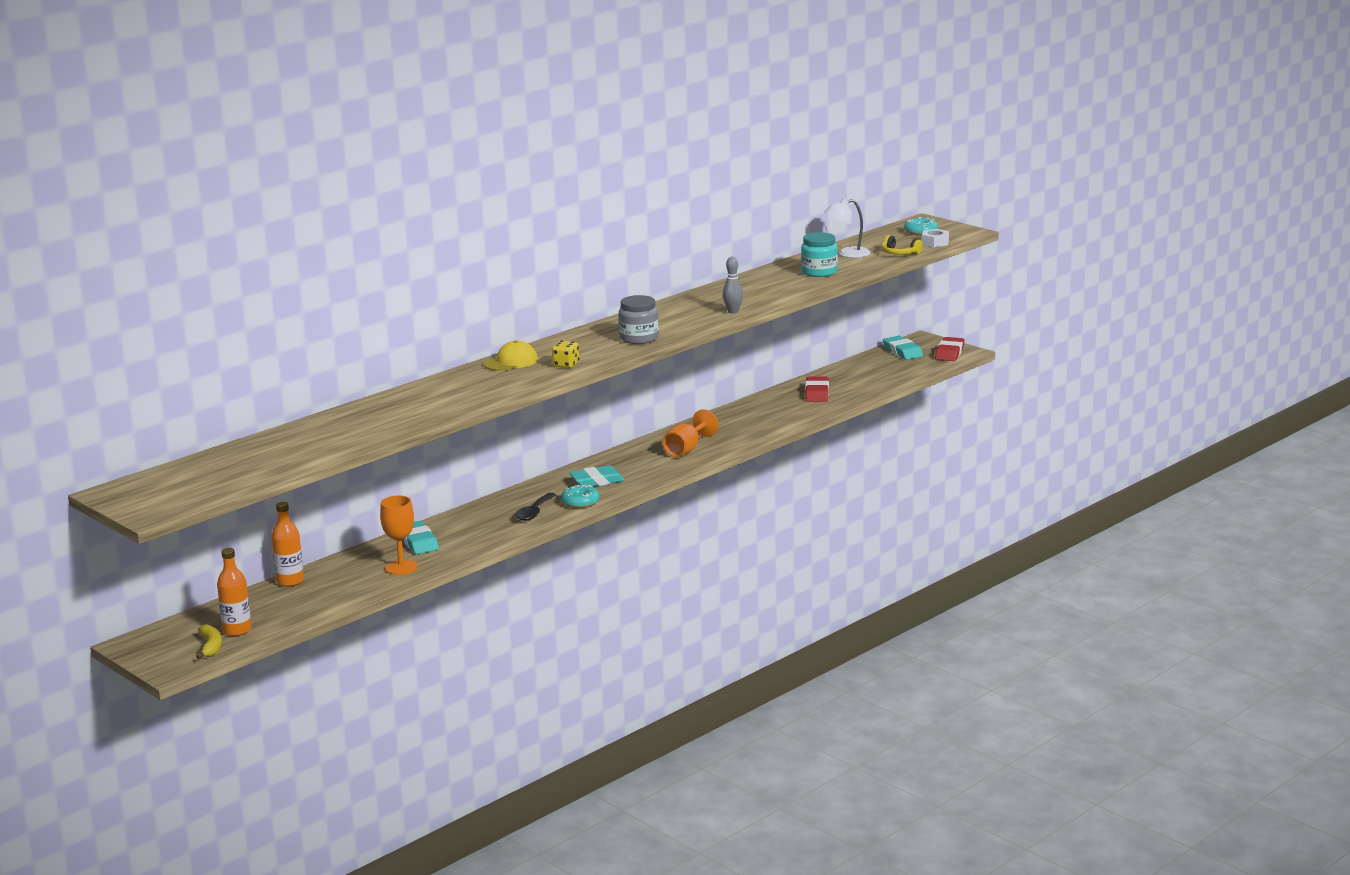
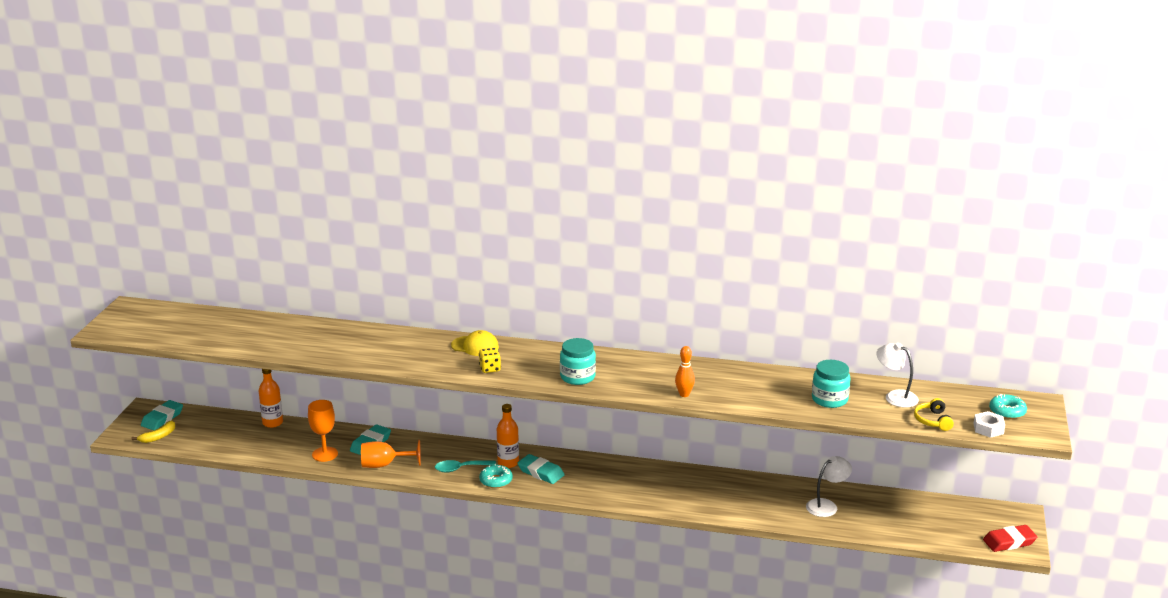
camera: 55 degrees right, 5 degrees up
orange bottle [217,548,252,636] -> orange bottle moved to [497,404,519,468]
black spoon [515,493,556,521] -> turquoise spoon [435,460,496,473]
grey jar [619,295,659,344] -> turquoise jar [560,338,596,385]
orange goblet [662,409,718,457] -> orange goblet moved to [361,440,421,468]
grey bowling pin [723,257,743,314] -> orange bowling pin [675,346,695,397]
red eraser [805,376,829,402] -> white lamp [806,456,852,517]
turquoise eraser [883,336,923,360] -> turquoise eraser moved to [141,400,183,430]

